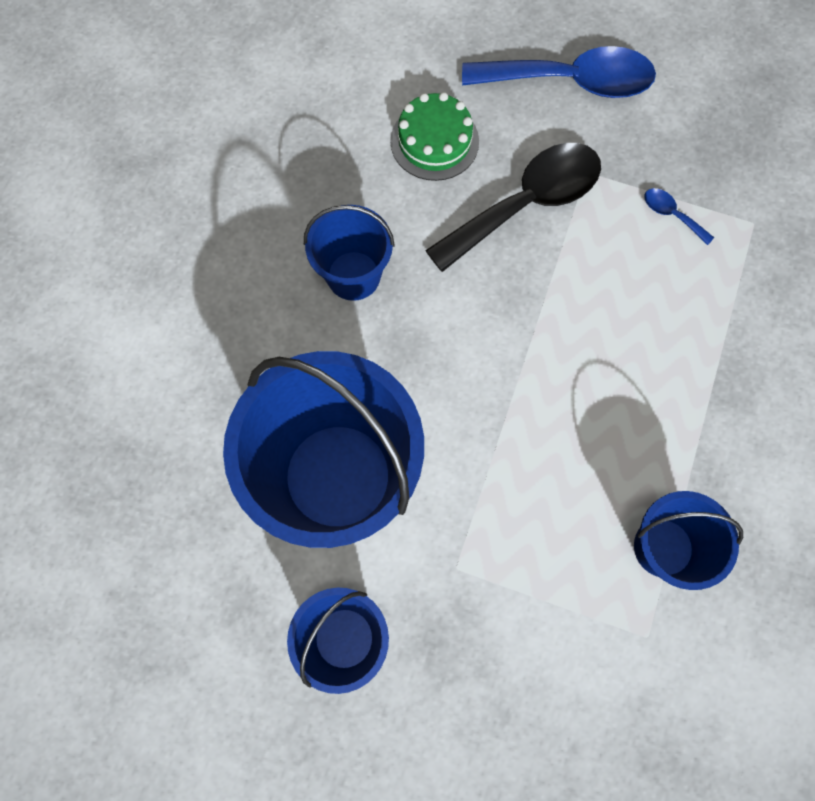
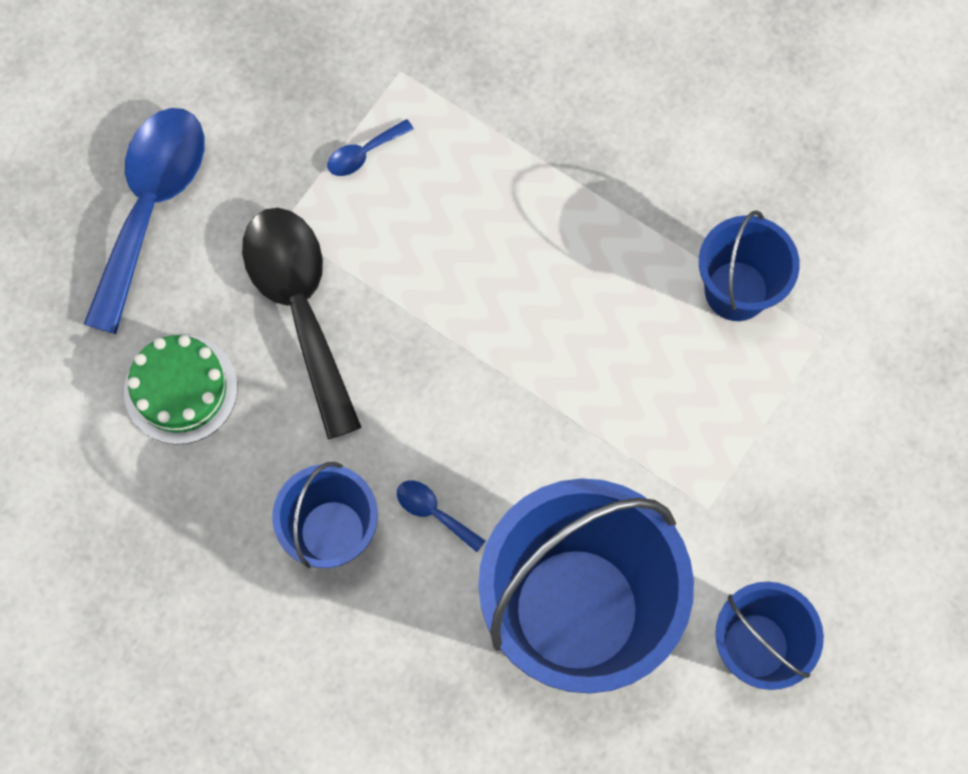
camera: 75 degrees left, 0 degrees up
none -> blue spoon [397,481,485,552]

